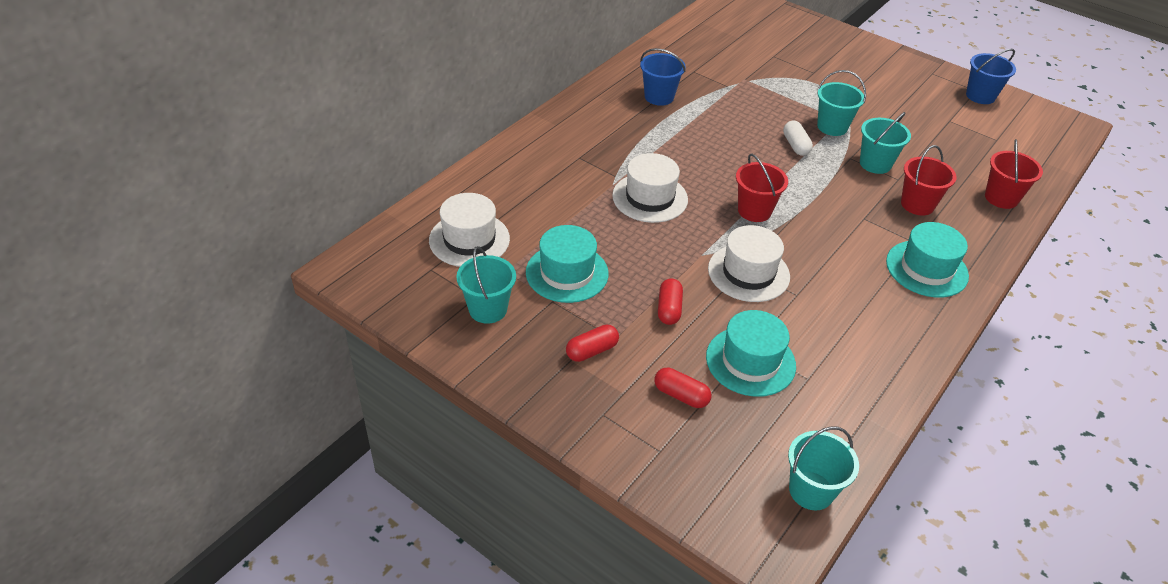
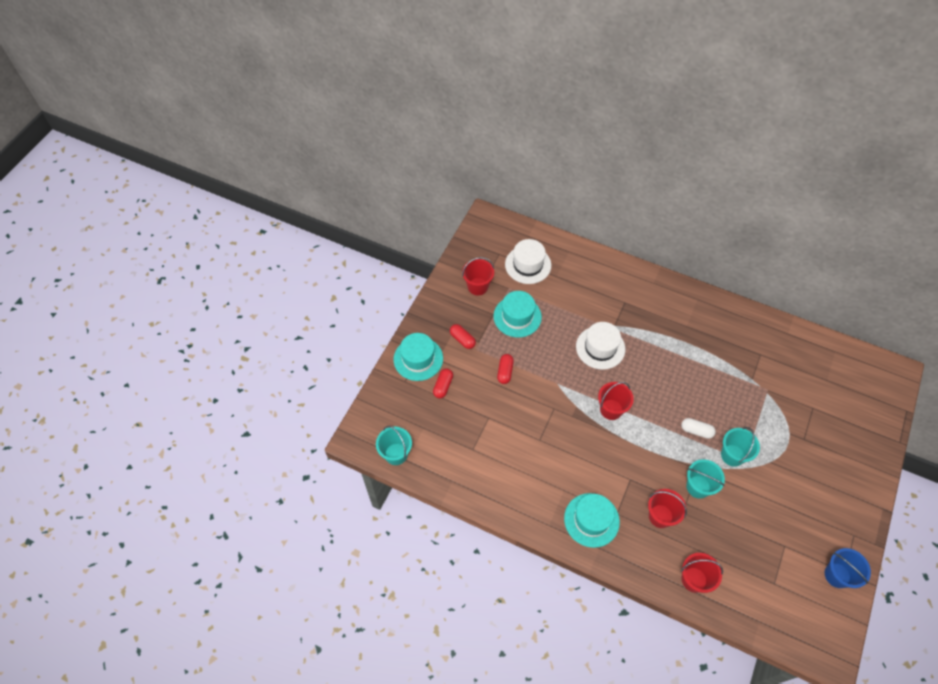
camera: 80 degrees right, 15 degrees up
turquoise bucket [456,246,516,324] -> red bucket [462,257,494,295]
blue bucket [640,48,686,106] -> none
red capsule [658,279,683,325] -> red capsule turned 75 degrees counterclockwise [497,354,514,384]
turquoise hat [706,310,796,397] -> turquoise hat moved to [394,333,443,381]
white hat [708,225,790,302] -> none
white capsule [783,121,813,156] -> white capsule turned 45 degrees clockwise [681,418,716,439]

